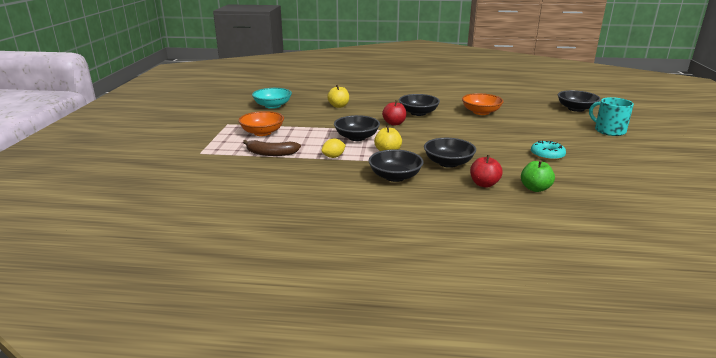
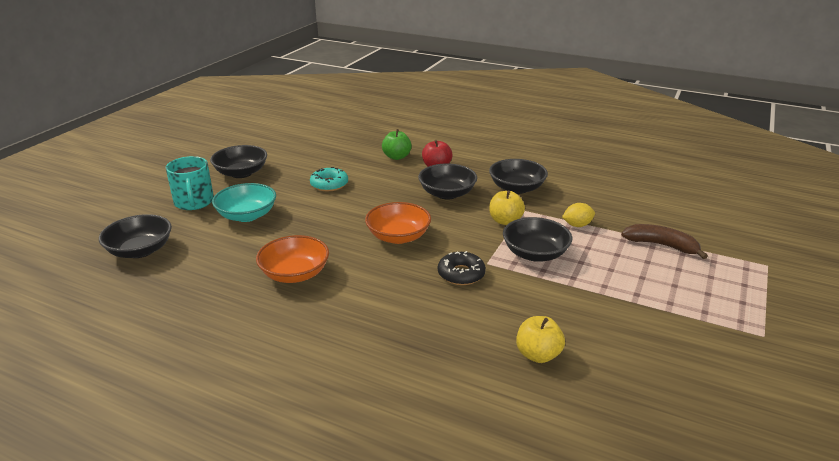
camera: 160 degrees left, 5 degrees up
orange bowl [238,111,284,136] -> orange bowl moved to [365,202,431,244]
turquoise bowl [252,88,292,109] -> turquoise bowl moved to [212,183,276,222]
red apple [382,100,406,126] -> black donut [438,251,486,285]
black bowl [399,94,440,116] -> black bowl moved to [210,145,267,178]

